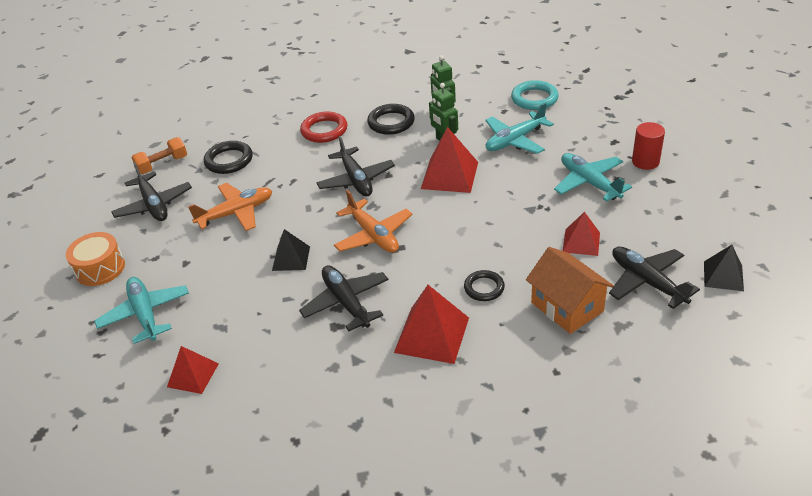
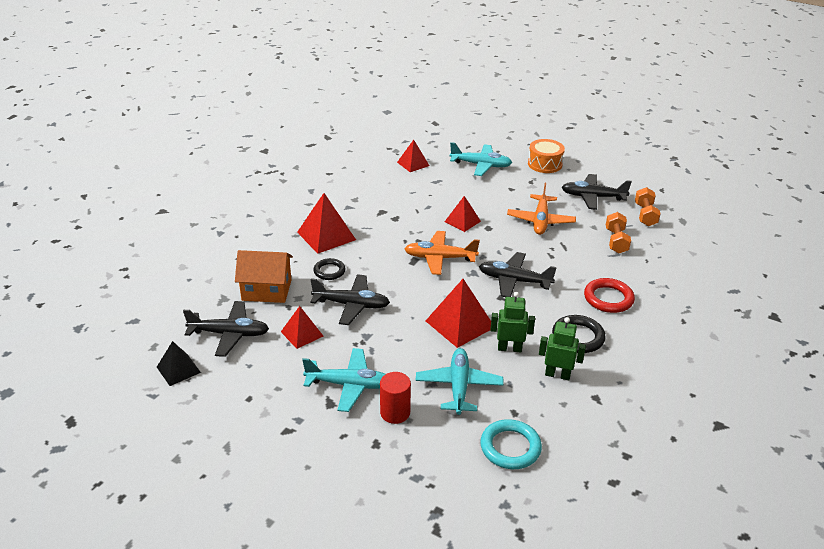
camera: 125 degrees right, 5 degrees down
black ring [204,141,253,174] -> orange dumbbell [606,212,631,253]
black pyramid [272,229,310,271] -> red pyramid [445,196,481,232]
black plane [299,266,389,331] -> black plane moved to [310,274,390,325]
red cylinder [632,122,665,170] -> red cylinder moved to [380,372,411,424]

